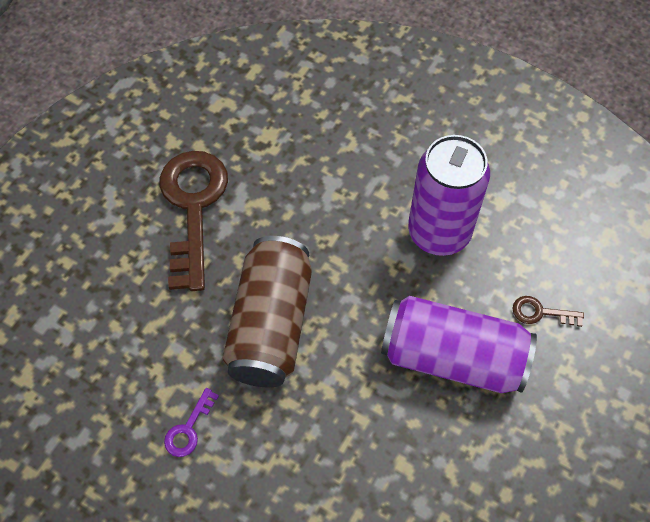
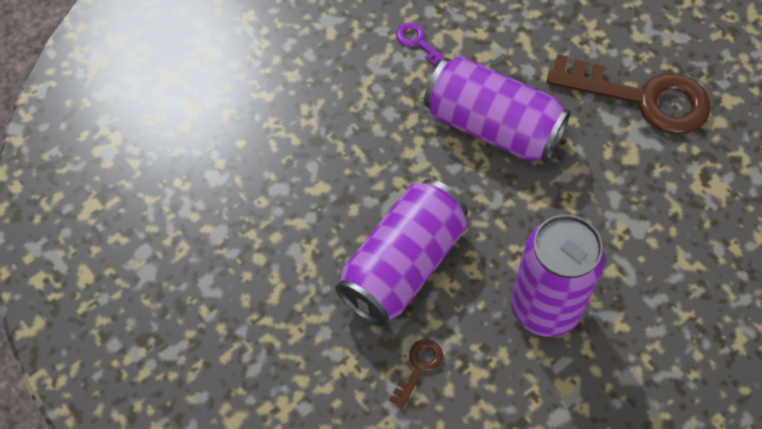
camera: 110 degrees right, 0 degrees up
brown can [223,236,312,387] -> purple can [424,56,571,163]

